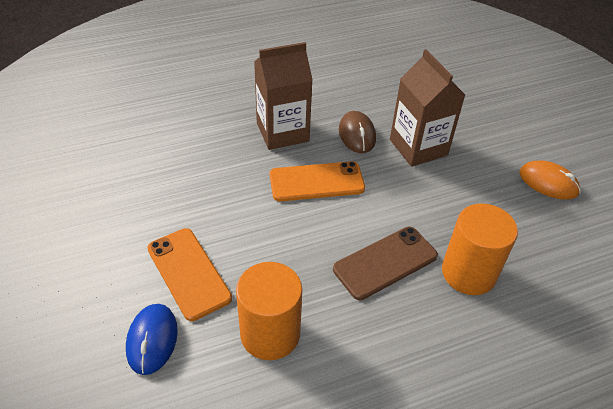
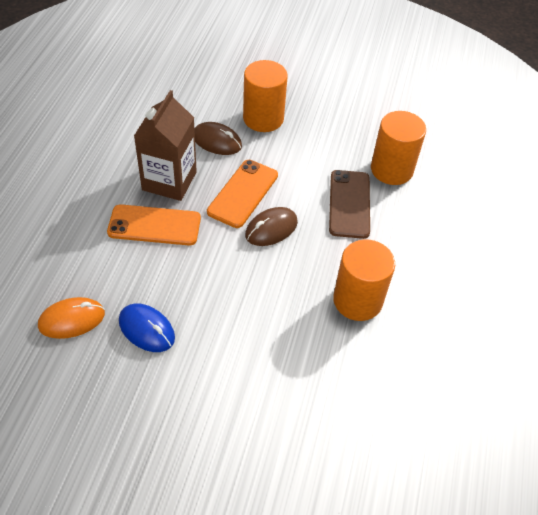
camera: 55 degrees left, 5 degrees up
blue mouse [126,304,178,375] -> blue mouse moved to [119,304,175,352]
orange phone [147,228,232,321] -> orange phone moved to [107,204,201,246]
brown carton [390,49,465,167] -> orange cylinder [243,60,288,132]
orange mouse [519,160,581,200] -> orange mouse moved to [38,297,105,339]
none -> brown mouse [245,207,298,246]

